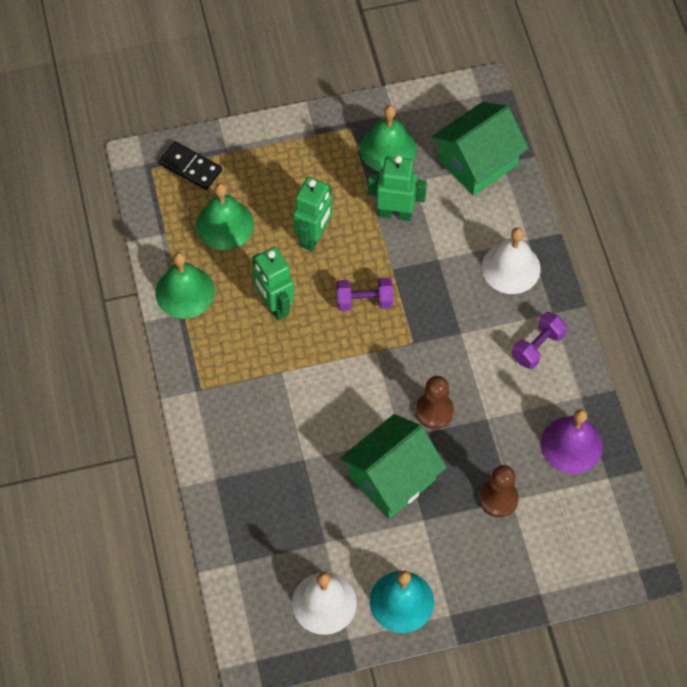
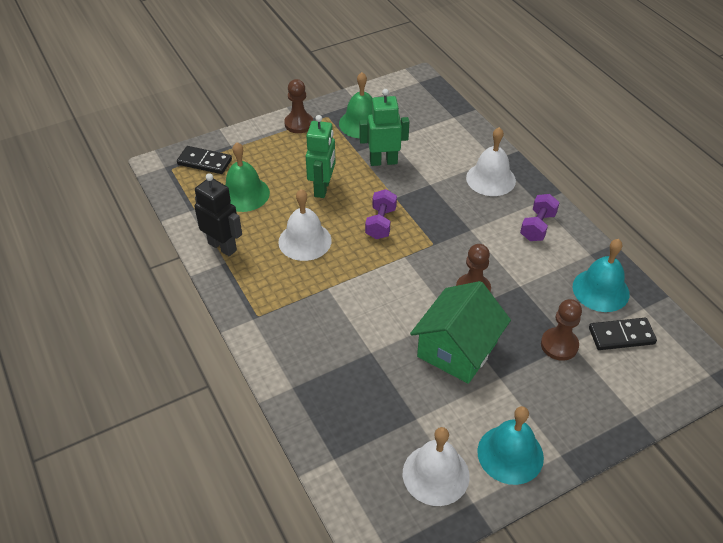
camera: 15 degrees left, 15 degrees down
green bell [155,252,215,319] -> black robot [194,173,242,256]
green robot [252,247,295,320] -> white bell [278,189,332,261]
purple dumbbell [336,278,393,311] -> purple dumbbell turned 60 degrees counterclockwise [365,189,397,239]
green house [432,102,529,196] -> none
purple bell [541,409,603,474] -> turquoise bell [573,239,630,312]
none -> brown pawn [284,79,313,133]
none -> black domino [589,318,657,350]

